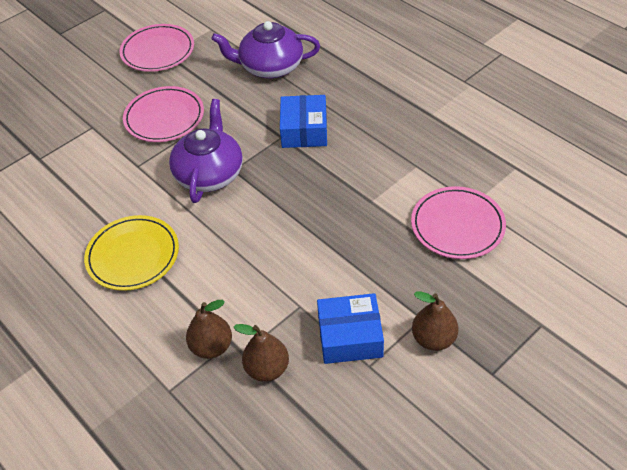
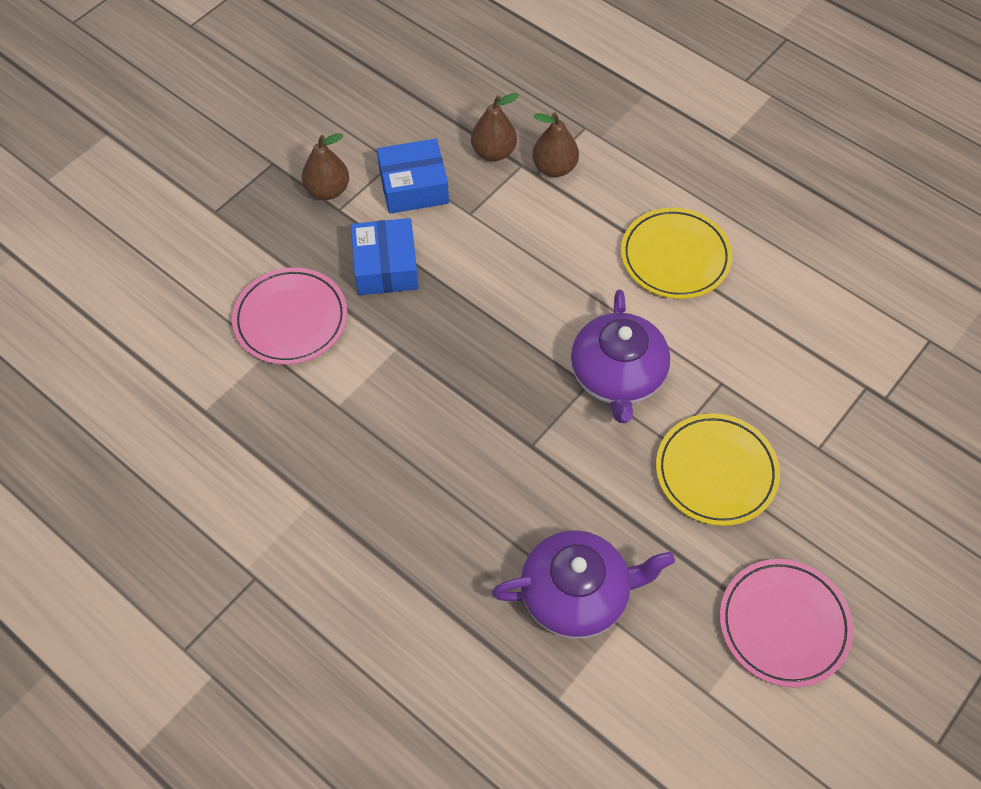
camera: 170 degrees right, 10 degrees up
pink plate [123,86,204,142] -> yellow plate [656,413,780,526]
blue box [280,95,327,148] -> blue box moved to [351,218,419,295]

